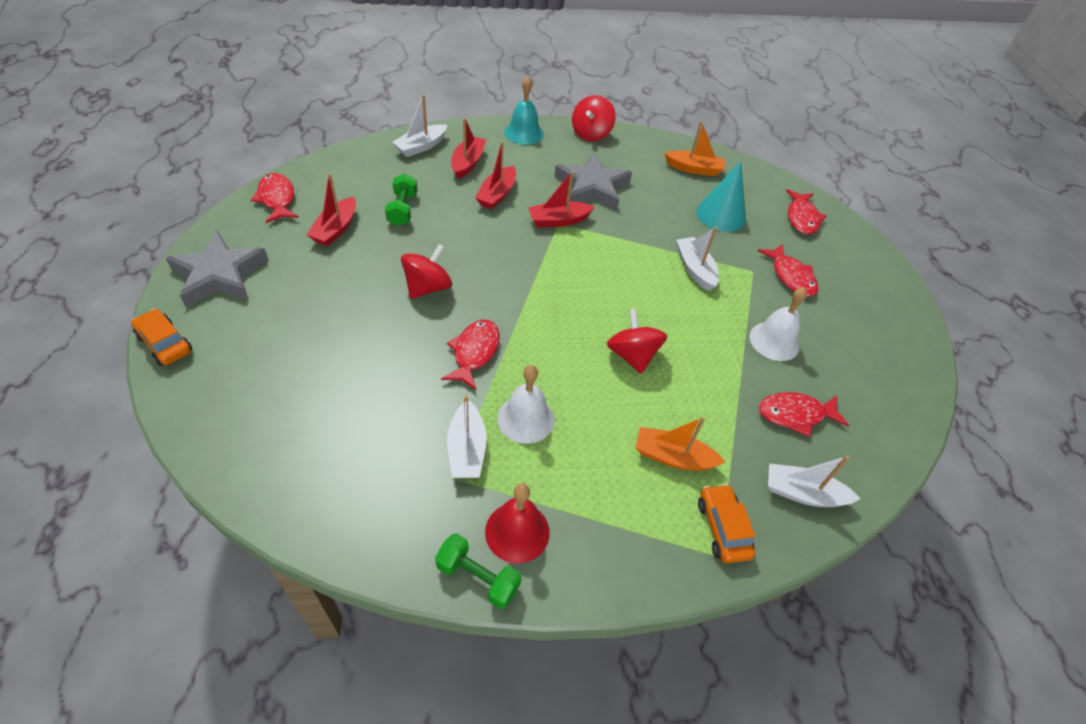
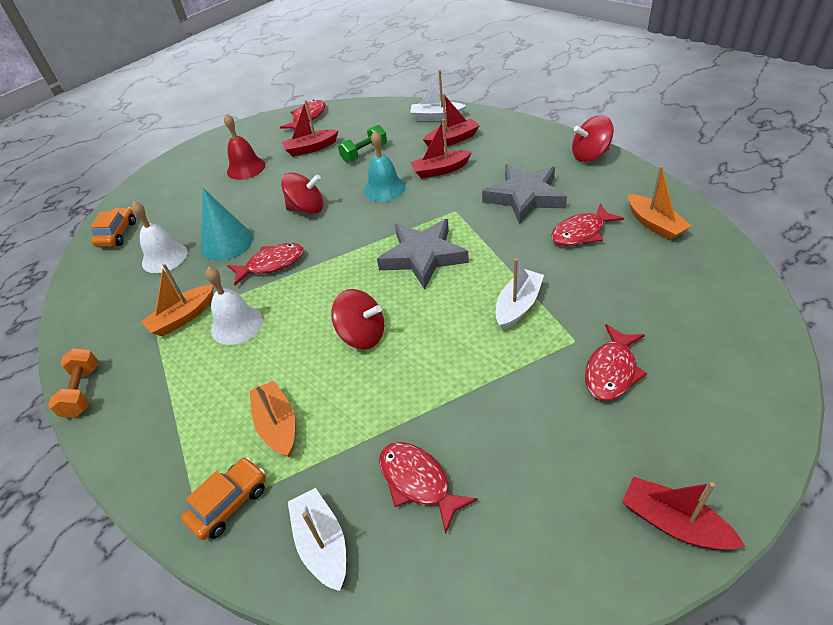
camera: 60 degrees right, 5 degrees down
orange car [131,309,192,366] -> orange car moved to [90,208,136,247]
grey star [166,231,269,307] -> grey star moved to [377,219,469,289]
green dumbbell [435,533,522,609] -> orange dumbbell [48,348,98,418]
white boat [447,395,487,478] -> orange boat [141,264,214,336]
red bell [485,483,550,564] -> red bell moved to [224,114,265,180]
turquoise bell [505,76,544,145] -> turquoise bell moved to [364,131,406,202]
red boat [528,171,595,227] -> red boat moved to [622,476,746,550]
red spinning top [607,309,667,374] -> red spinning top turned 75 degrees clockwise [331,289,384,349]
turquoise cone [696,161,746,232] -> turquoise cone moved to [201,188,253,261]
white bell [749,287,807,361] -> white bell moved to [131,201,188,273]
red fish [786,189,826,235] -> red fish moved to [551,203,624,246]

